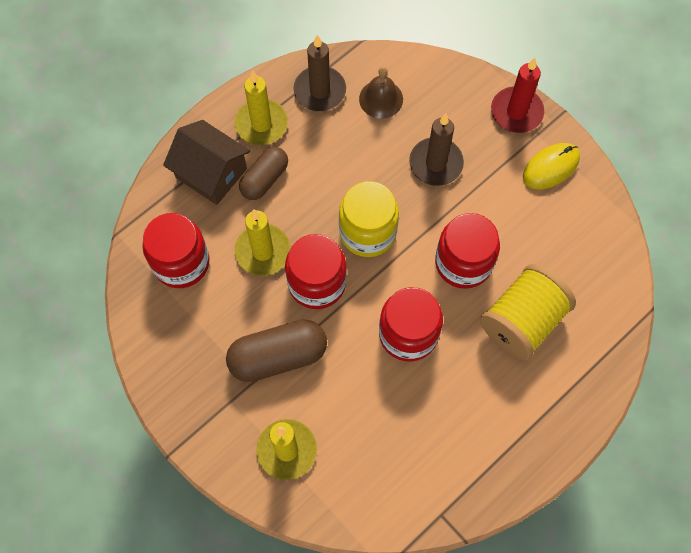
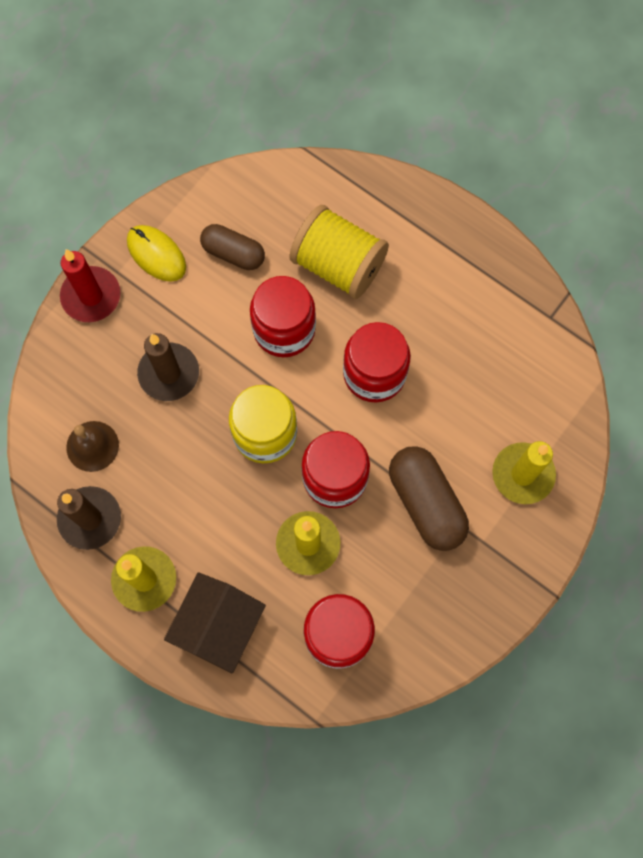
camera: 100 degrees left, 5 degrees up
brown capsule [239,147,288,200] -> brown capsule moved to [200,224,265,270]

